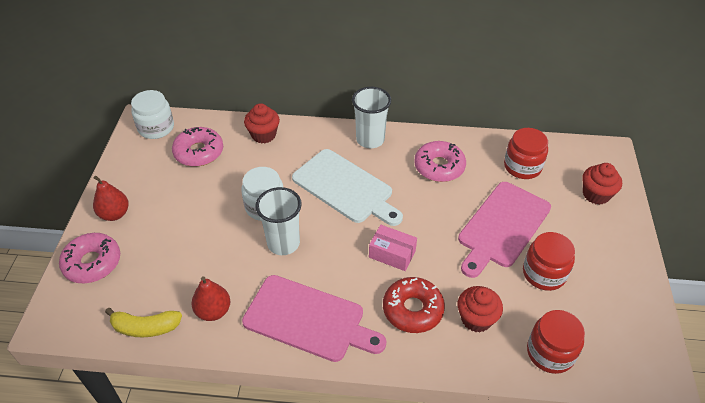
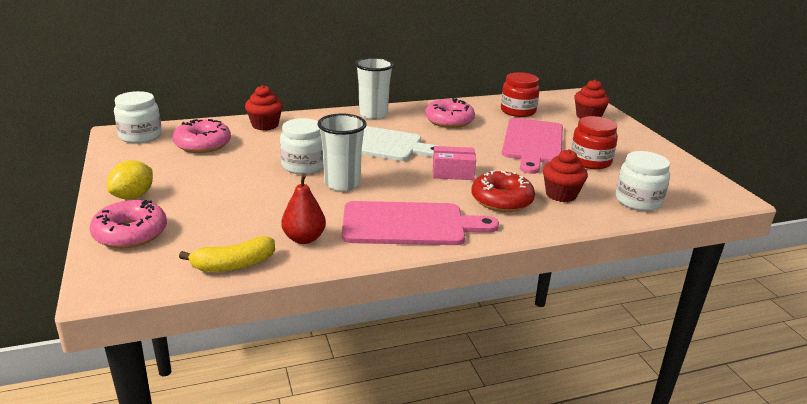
camera: 25 degrees left, 20 degrees down
red pear [93,176,129,221] -> yellow lemon [107,160,153,200]
red jar [527,310,585,374] -> white jar [615,151,670,211]

